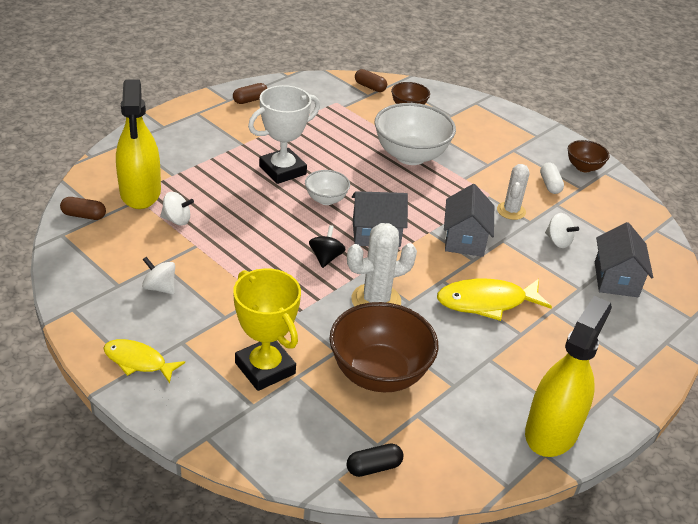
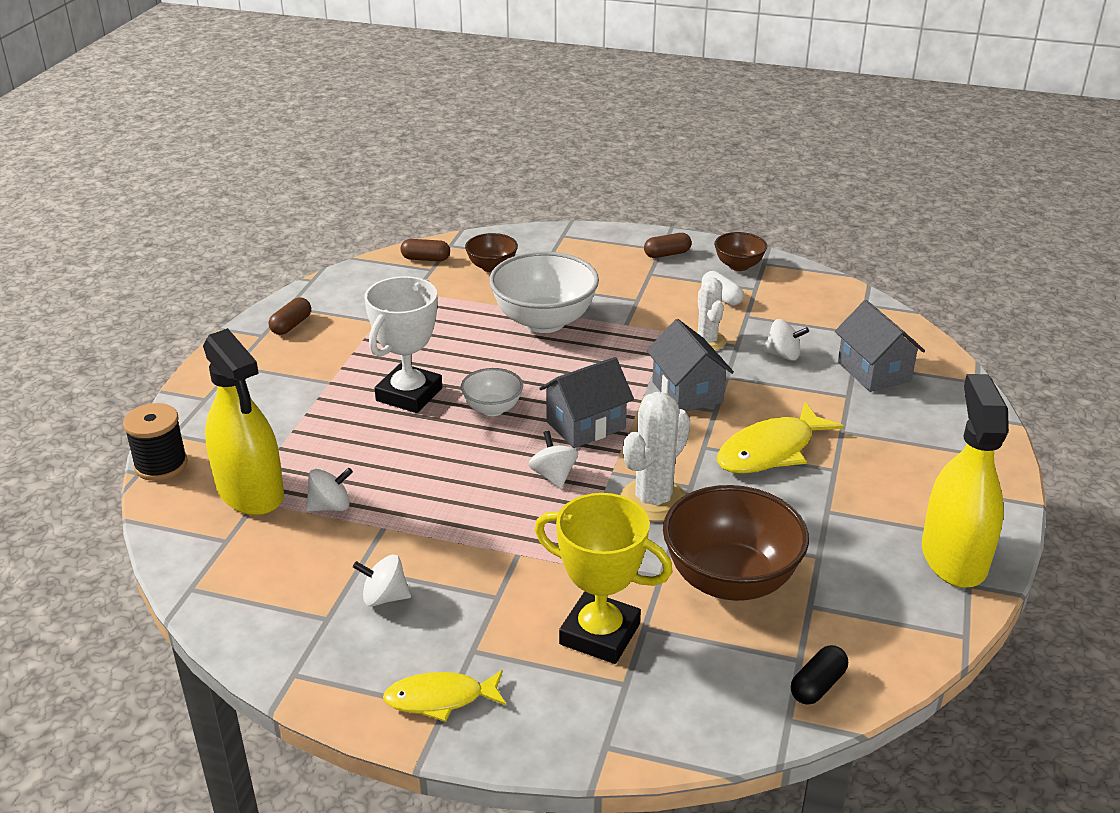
camera: 25 degrees left, 5 degrees down
brown capsule [60,197,106,220] -> brown capsule moved to [644,233,692,258]
black spinning top [309,225,346,268] -> white spinning top [529,431,578,489]
none -> black spool [123,403,188,481]

